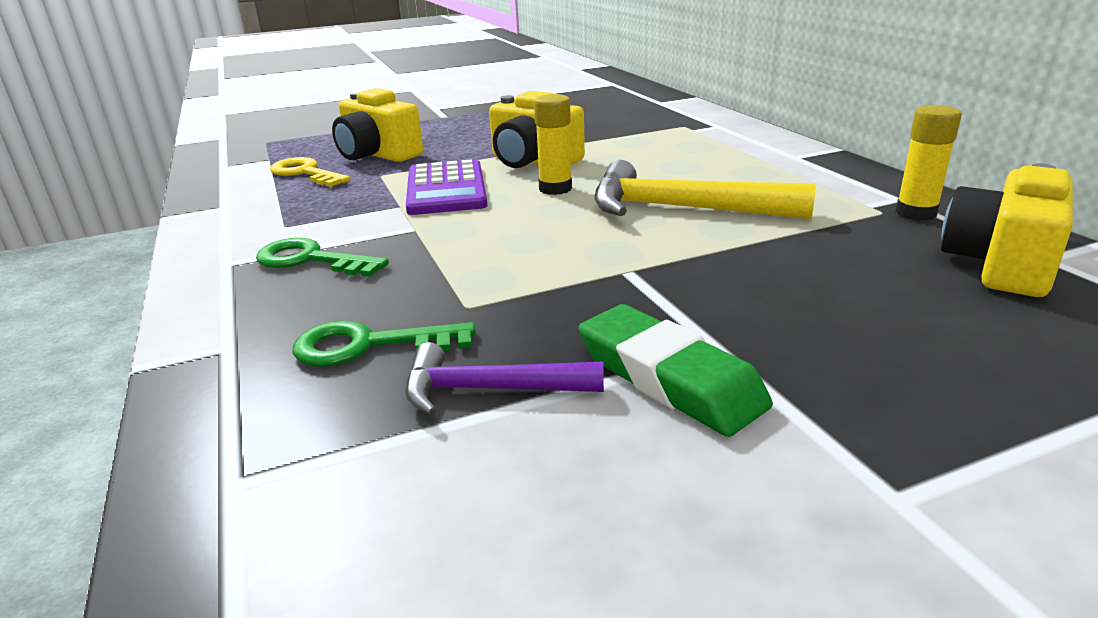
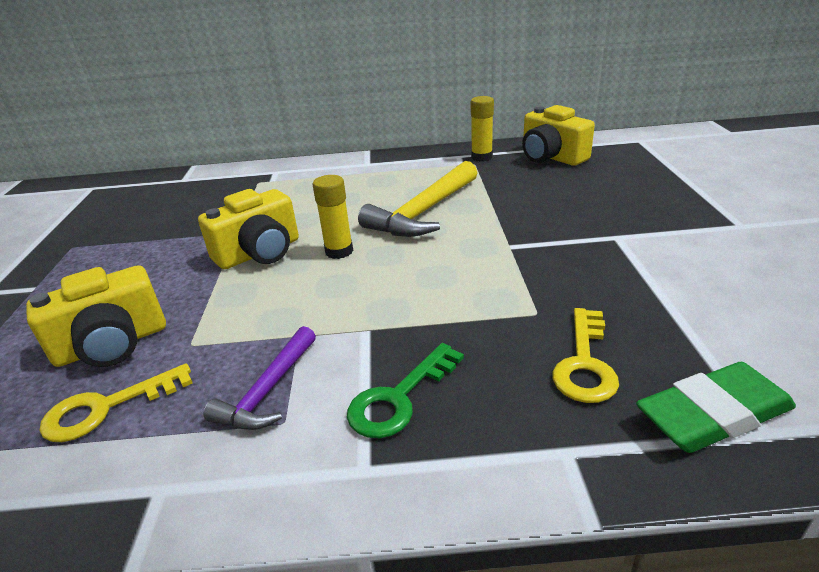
camera: 70 degrees left, 5 degrees up
green key [293,321,476,367] -> yellow key [552,308,619,403]
purple hammer [405,342,604,415] -> purple hammer moved to [204,326,316,430]
purple calculator [406,159,488,215] -> none
green eraser [579,304,773,437] -> green eraser moved to [636,362,796,453]

